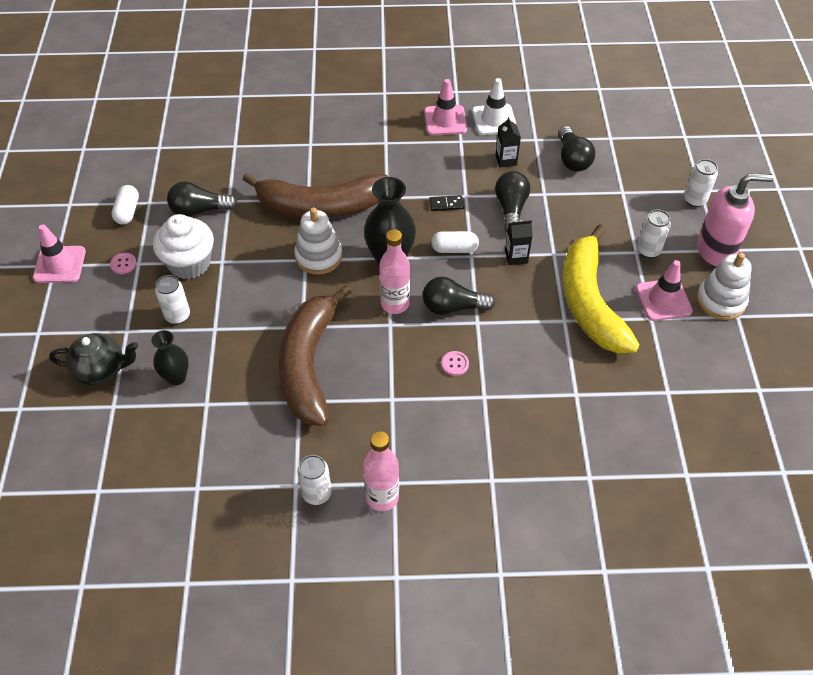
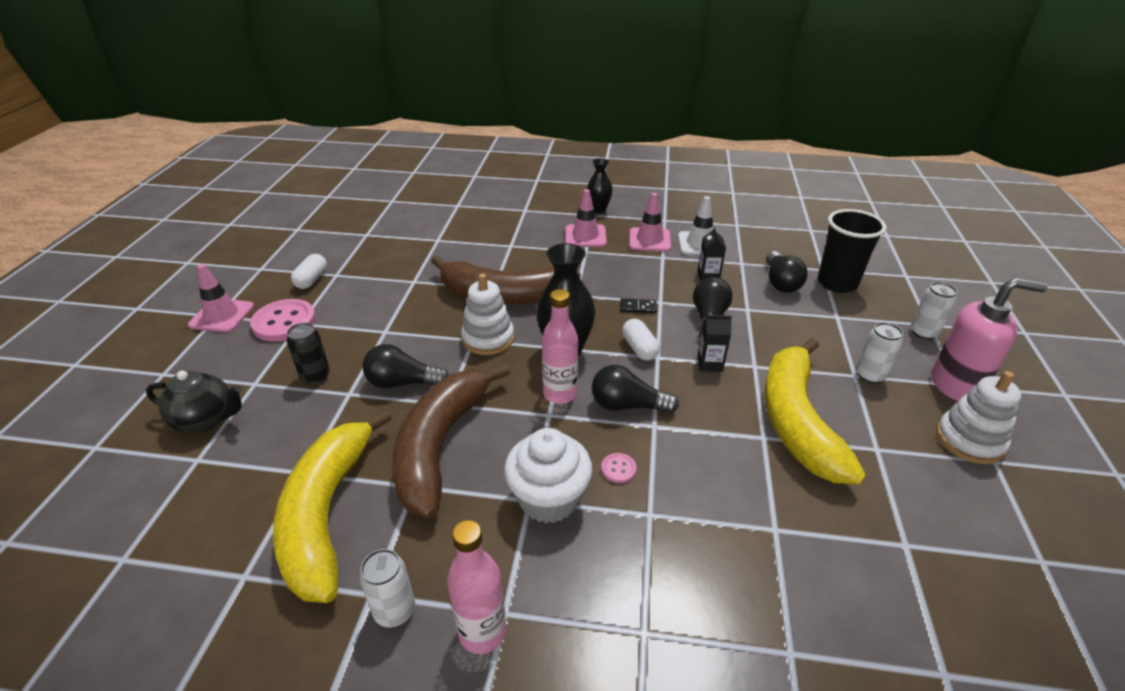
camera: 10 degrees right, 15 degrees down
pink button [110,253,137,274] -> pink button [250,299,316,342], size x2.22
black vase [151,330,189,386] -> black vase moved to [587,158,613,213]
white cupcake [153,214,214,279] -> white cupcake moved to [504,428,593,523]
white can [155,275,190,324] -> black can [287,323,330,384]
black light bulb [167,182,237,217] -> black light bulb moved to [362,344,449,388]
white capsule [431,231,479,253] -> white capsule turned 60 degrees clockwise [622,319,660,361]
pink traffic cone [636,260,693,321] -> pink traffic cone moved to [566,189,607,247]
none -> yellow banana [273,409,391,603]
none -> black cup [817,209,886,293]

